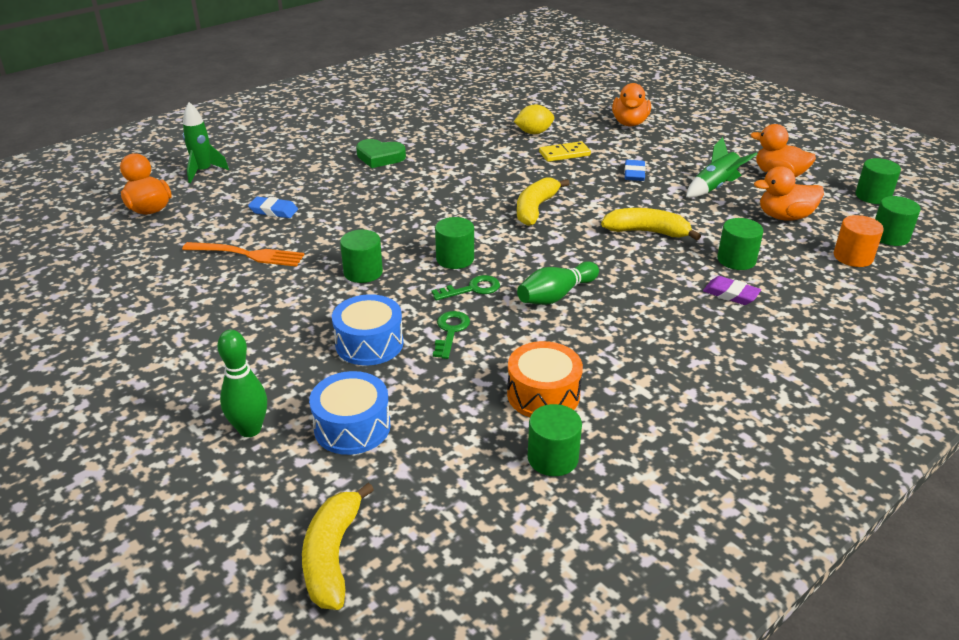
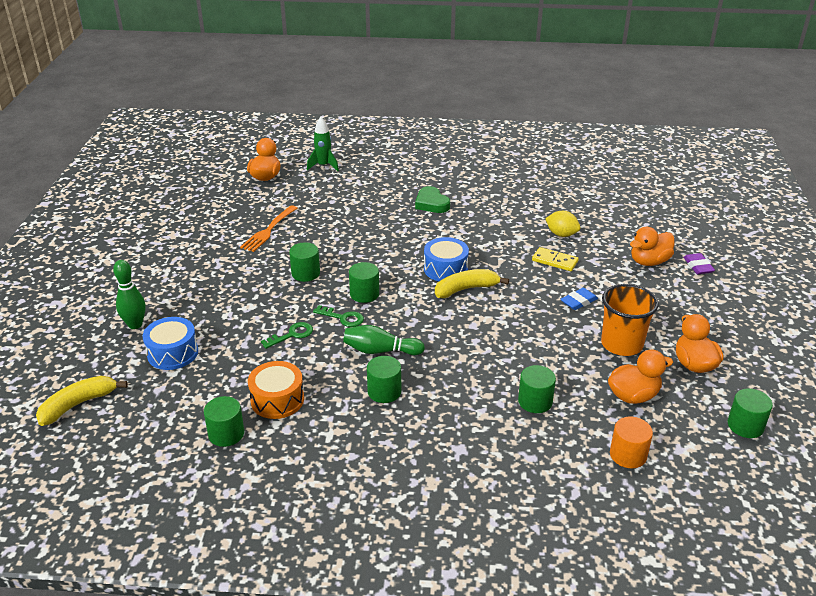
camera: 45 degrees right, 0 degrees up
orange fork [182,242,305,267] -> orange fork turned 60 degrees clockwise [240,205,297,252]
blue eraser [248,196,298,218] -> none
blue drum [332,294,403,366] -> blue drum moved to [424,237,469,281]
yellow banana [601,208,701,240] -> none
green rocket [686,137,757,198] -> orange cup [601,284,659,356]
purple eraser [703,276,761,305] -> purple eraser moved to [683,253,715,274]
orange duck [754,166,824,221] -> orange duck turned 120 degrees clockwise [608,349,673,404]
green cylinder [875,196,921,246] -> green cylinder moved to [367,356,401,403]

